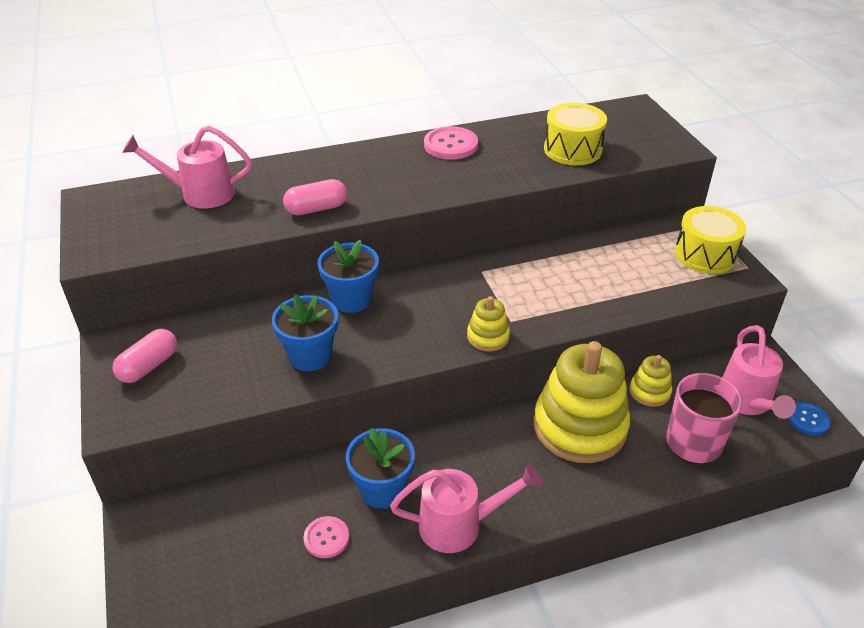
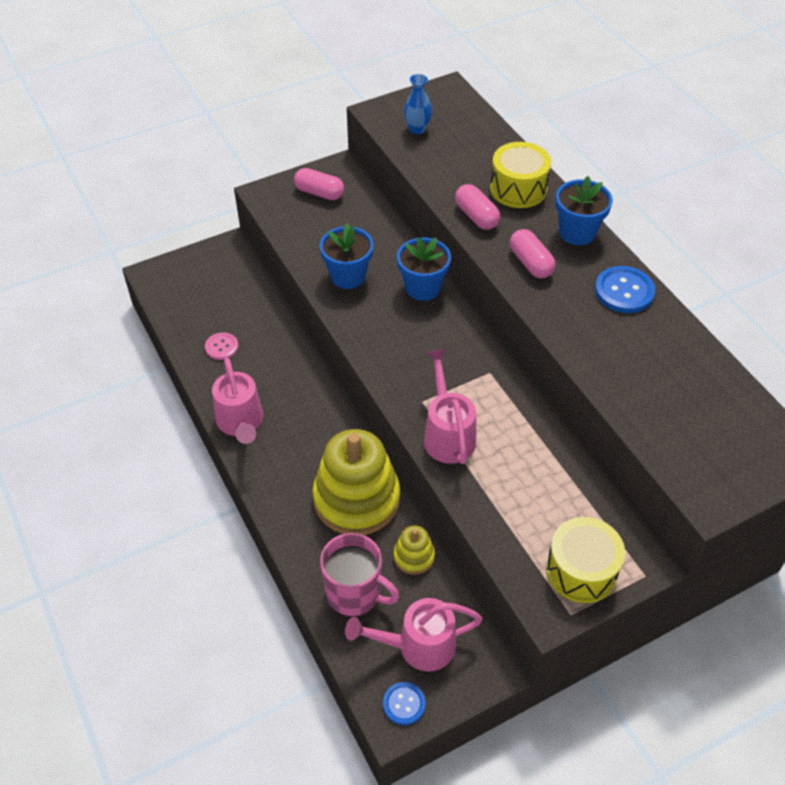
camera: 80 degrees right, 10 degrees up
pink watering can [122,125,252,209] -> pink watering can moved to [424,349,476,464]
blue flower pot [346,428,415,509] -> blue flower pot moved to [556,176,613,245]
pink button [424,126,478,160] -> blue button [595,266,655,313]
yellow stacking toy [467,296,510,352] -> none
yellow drum [544,103,607,165] -> yellow drum moved to [490,142,551,208]
none -> blue vase [404,74,432,134]
none -> pink capsule [510,229,555,278]

